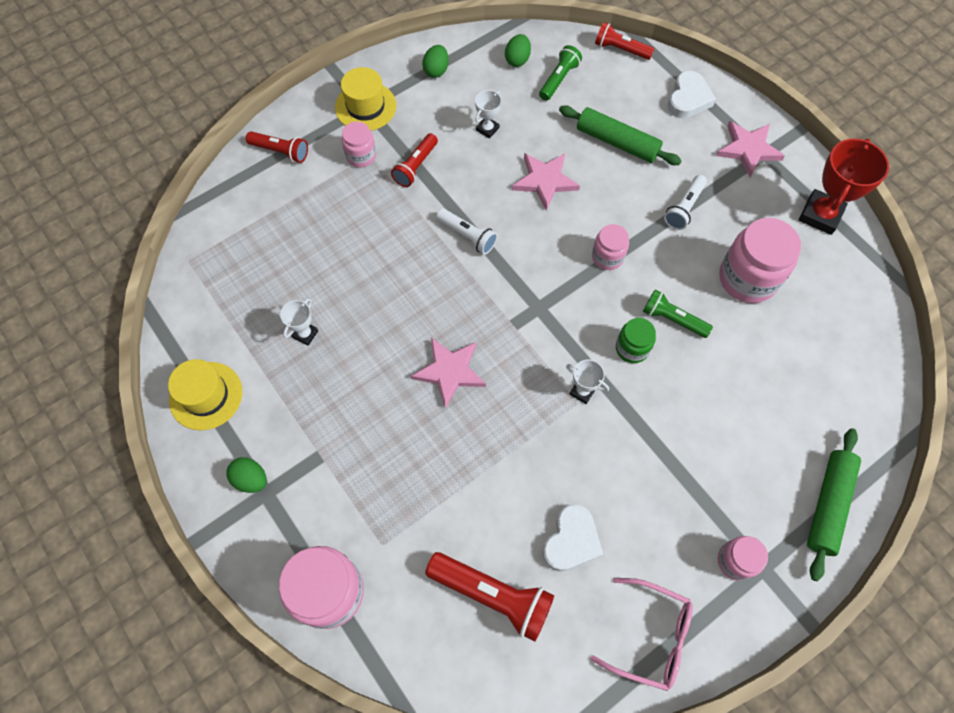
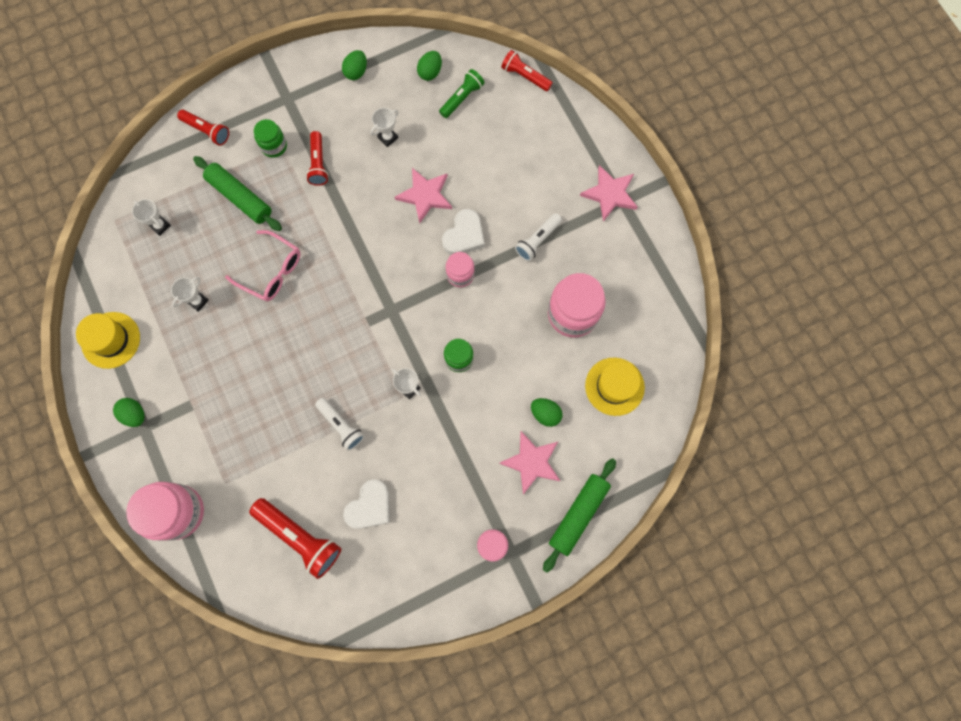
camera: 10 degrees right, 10 degrees up
yellow hat [335,67,396,131] -> yellow hat moved to [585,358,645,416]
pink jar [342,121,376,168] -> green jar [254,119,287,158]
red flashlight [391,133,438,187] -> red flashlight turned 45 degrees counterclockwise [306,131,329,186]
pink star [411,338,486,408] -> pink star moved to [499,431,560,494]
white flashlight [436,208,497,255] -> white flashlight moved to [315,398,364,451]
green rolling pin [559,105,682,165] -> green rolling pin moved to [193,156,282,231]
pink glasses [590,578,693,691] -> pink glasses moved to [225,230,301,301]
green flashlight [643,289,713,338] -> none
white heart [668,70,716,118] -> white heart moved to [442,209,485,255]
red trophy [799,139,889,235] -> none
none -> white trophy [132,199,171,236]
none -> green egg [531,398,563,427]

